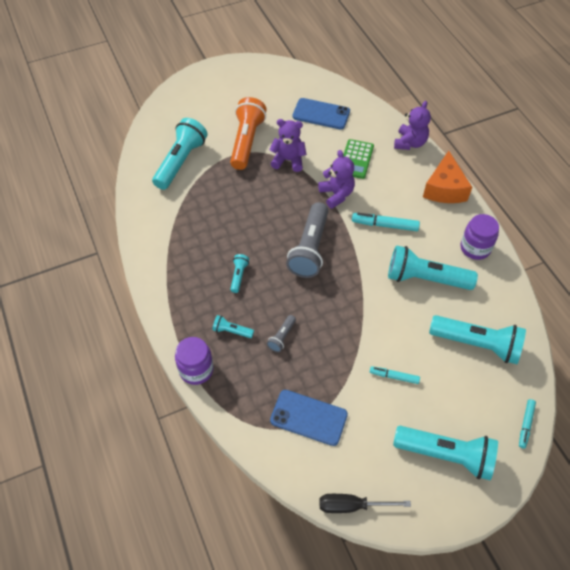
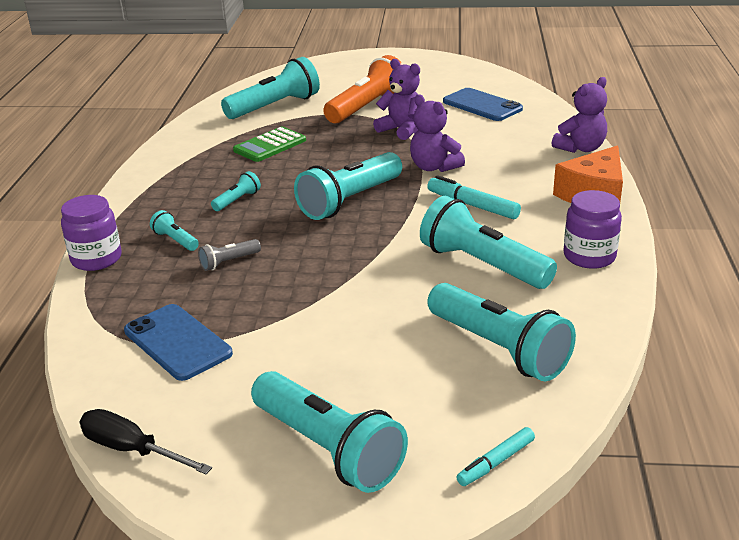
camera: 30 degrees right, 25 degrees down
grey flashlight [286,202,329,278] -> turquoise flashlight [294,152,402,220]
purple teddy bear [318,150,355,209] -> purple teddy bear turned 135 degrees clockwise [410,94,465,172]
green calculator [343,139,374,179] -> green calculator moved to [233,127,306,162]
turquoise marker [370,366,420,384] -> none

